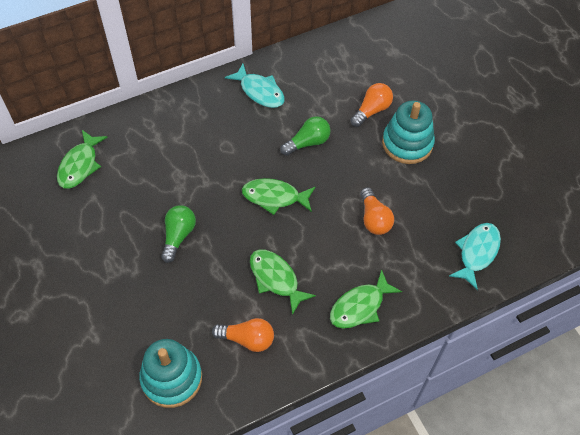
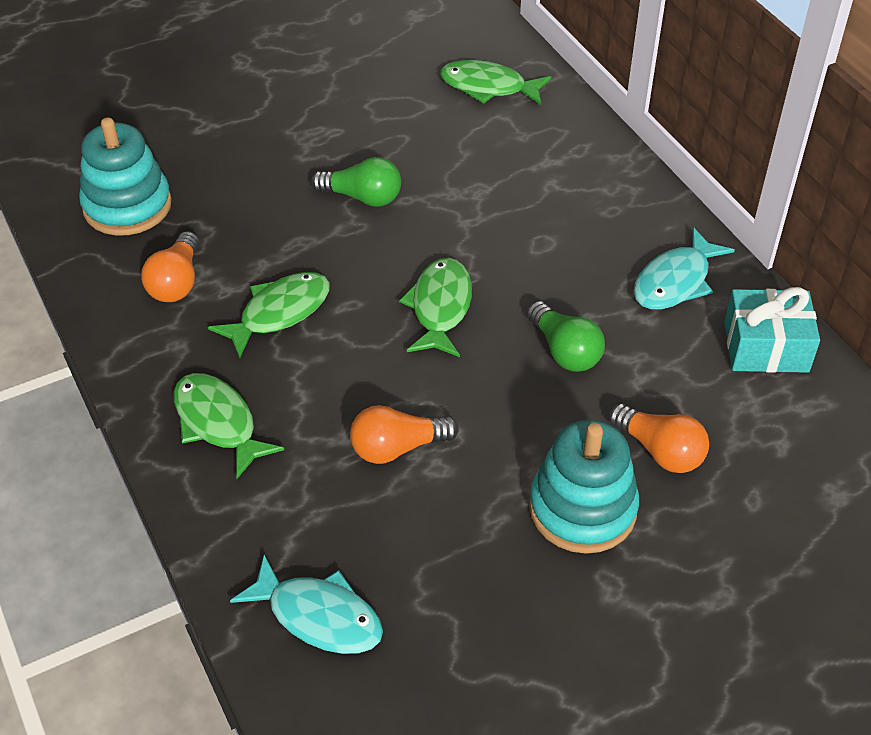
camera: 90 degrees right, 10 degrees down
none -> turquoise gift [724,287,820,373]

